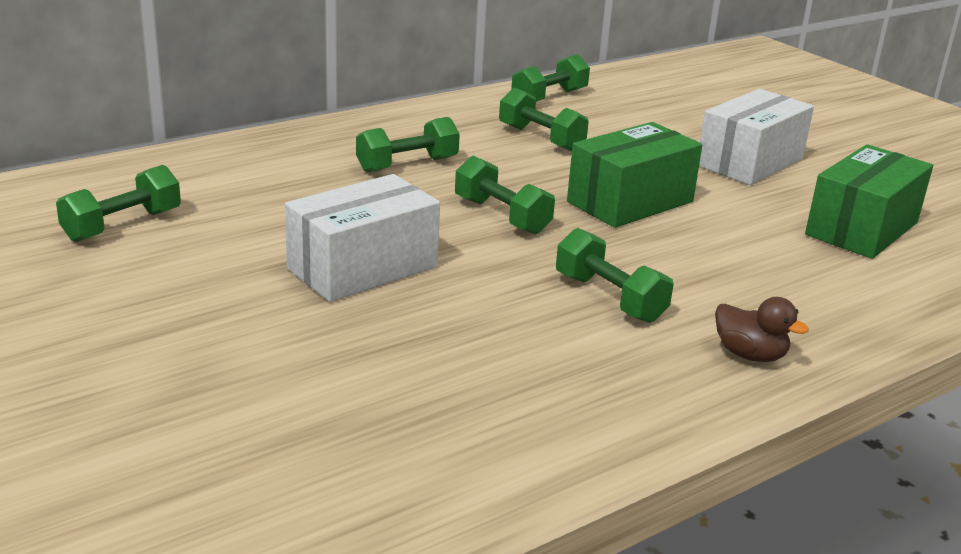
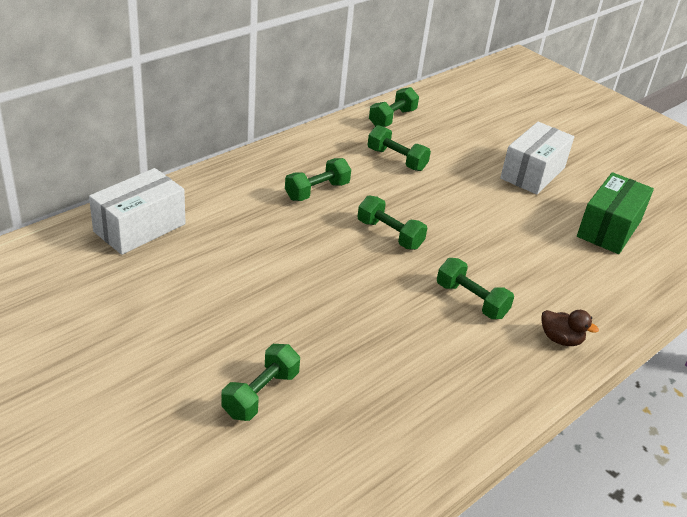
camera: 10 degrees left, 10 degrees up
green dumbbell [56,165,181,242] -> green dumbbell moved to [221,344,300,421]
white box [285,174,440,302] -> white box moved to [89,168,186,255]
green box [567,122,702,228] -> none

